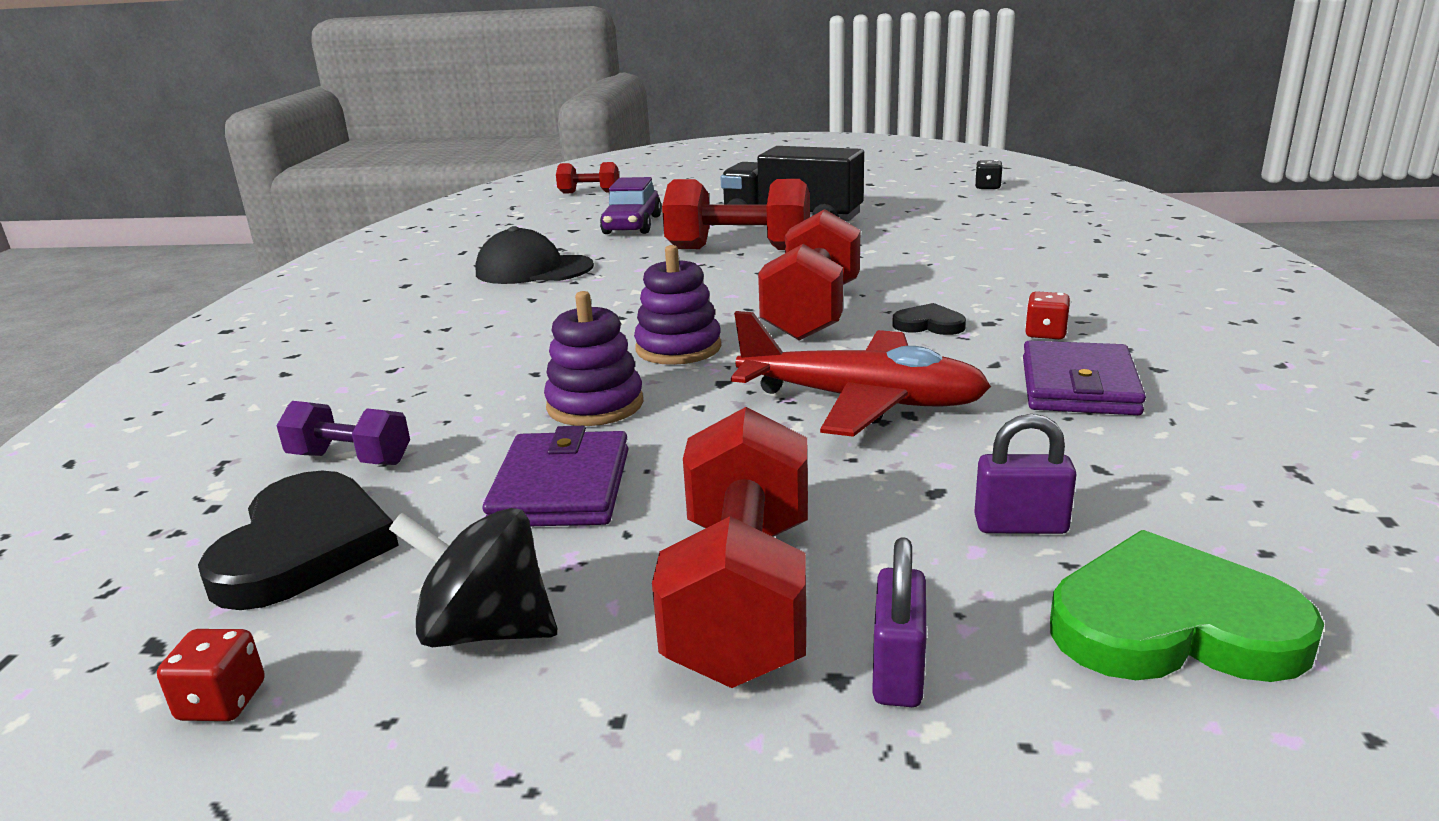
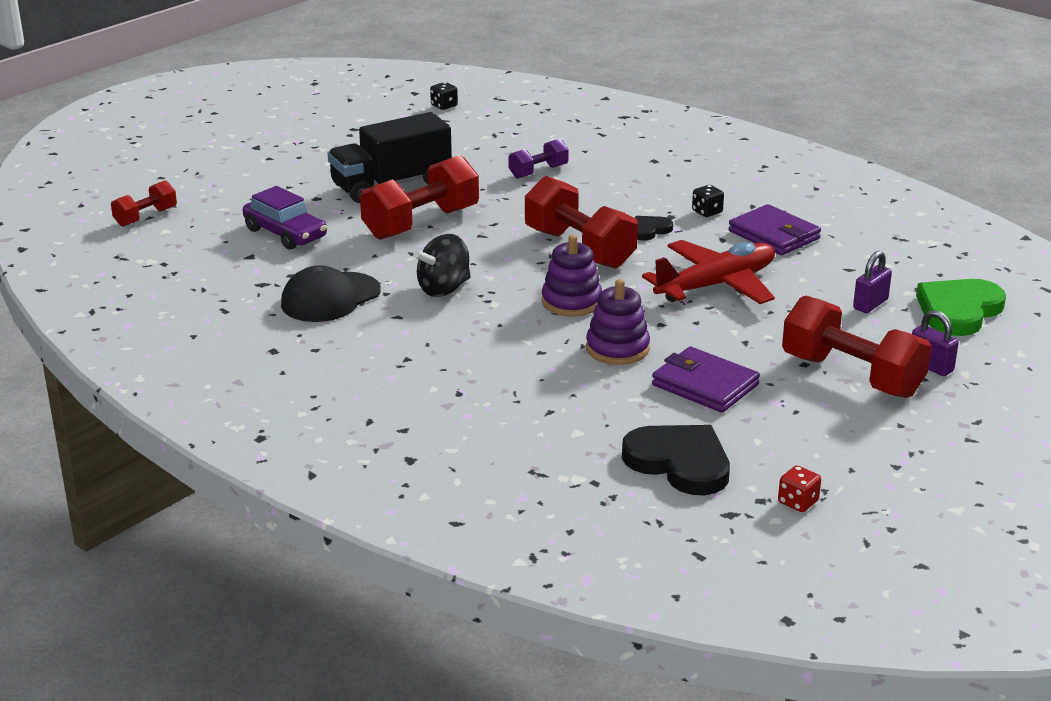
camera: 55 degrees left, 5 degrees up
purple dumbbell [276,401,410,465] -> purple dumbbell moved to [509,139,569,179]
black spinning top [389,508,557,647] -> black spinning top moved to [413,234,471,297]
red dice [1025,291,1070,339] -> black dice [692,185,724,217]

